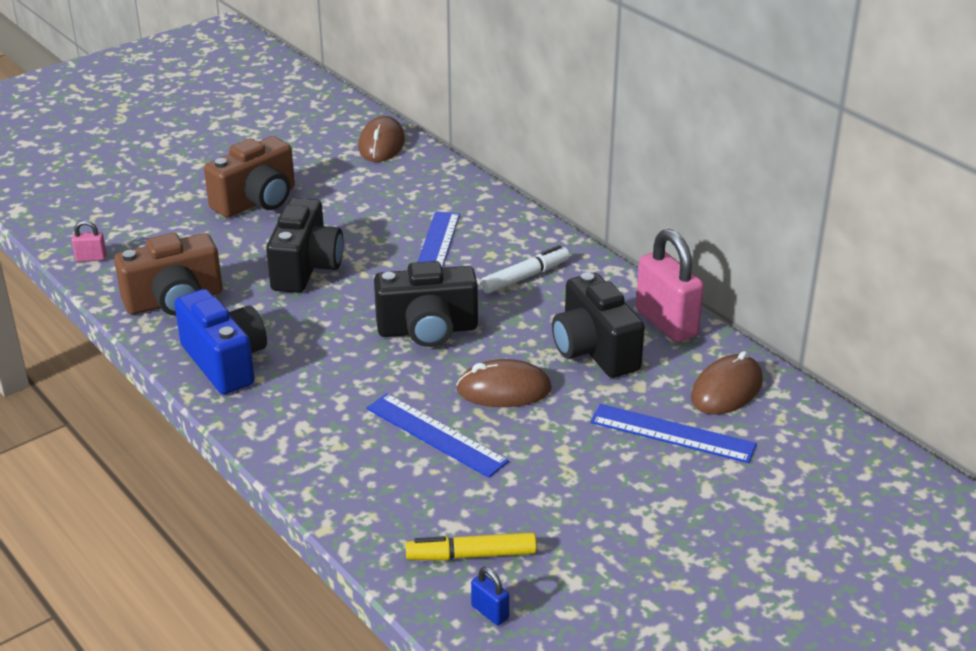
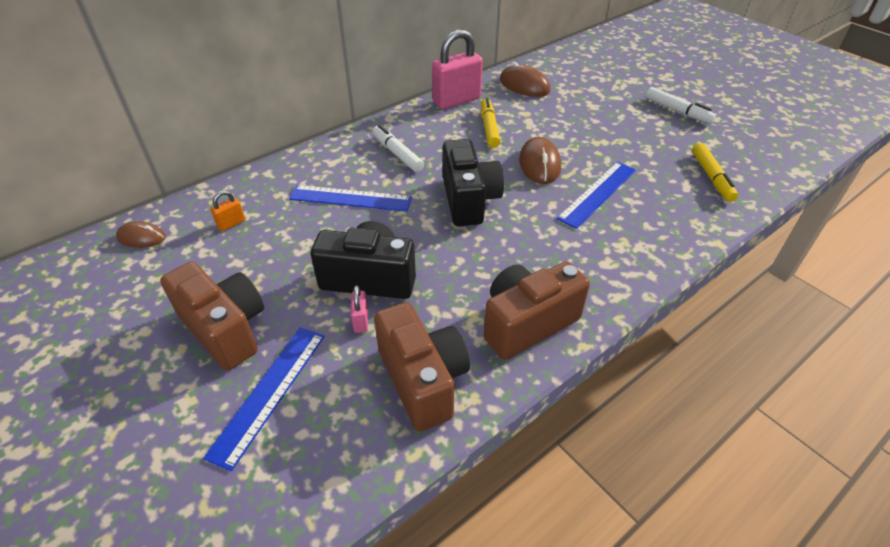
camera: 90 degrees left, 10 degrees up
pink padlock [72,220,107,262] -> pink padlock moved to [351,285,368,333]
blue camera [174,289,267,394] -> brown camera [484,261,590,360]
brown mouse [358,116,405,162] -> brown mouse [116,222,166,248], size x0.64
blue padlock [471,567,509,625] -> none
black camera [552,272,645,378] -> yellow marker [481,97,501,148]
blue ruler [590,404,757,463] -> blue ruler moved to [203,327,325,471]
none -> orange padlock [210,191,245,231]
none -> white marker [646,87,716,124]

